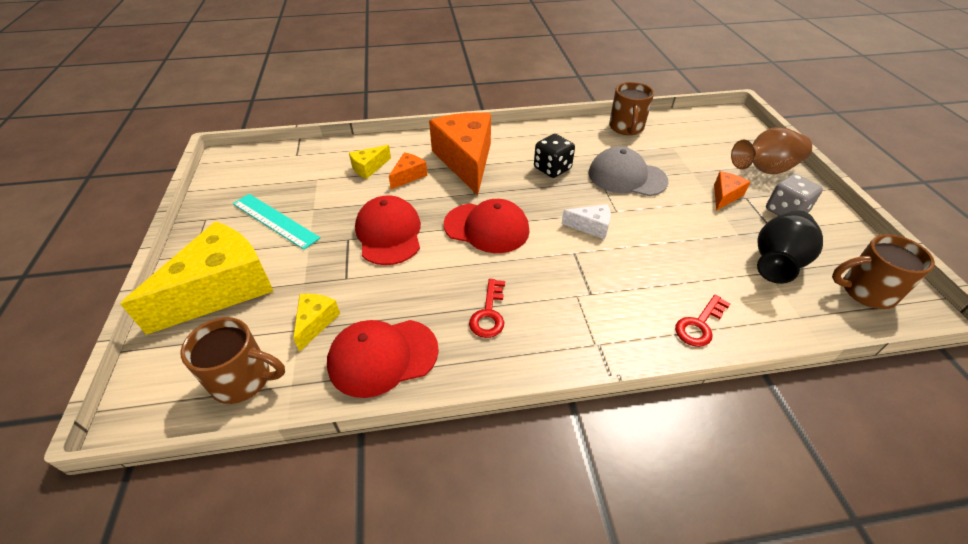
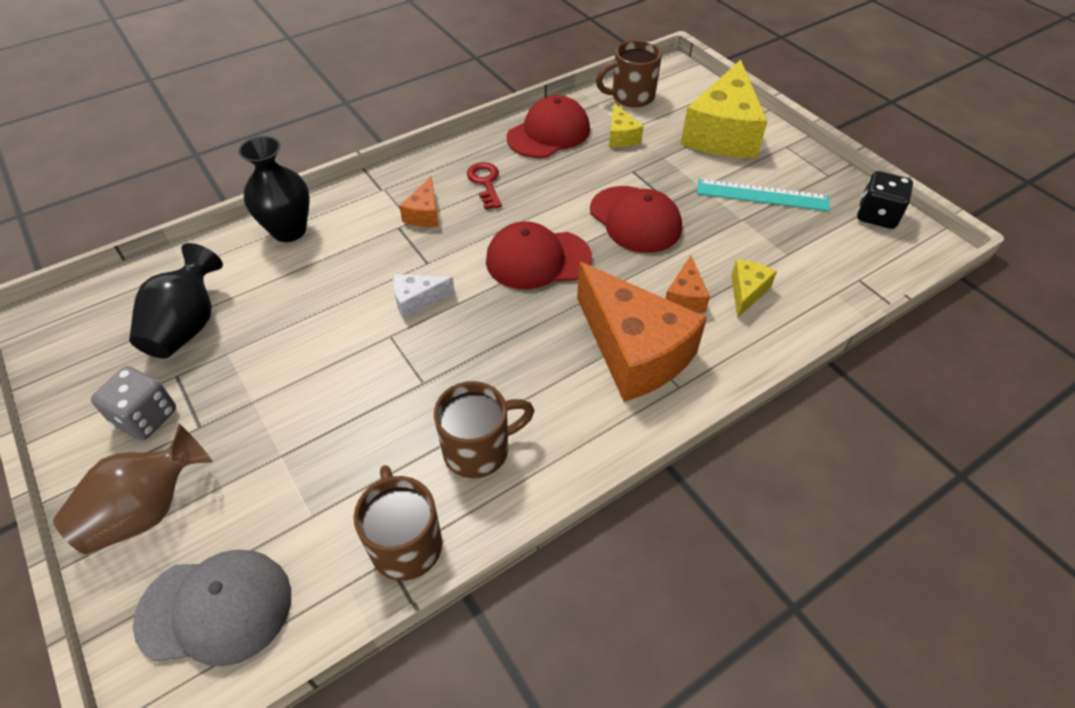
camera: 155 degrees right, 5 degrees up
black dice [534,134,575,178] -> black dice moved to [857,171,913,229]
grey cap [588,147,668,196] -> grey cap moved to [133,550,291,666]
red key [675,294,731,347] -> black vase [238,136,310,242]
orange cheese [714,171,750,211] -> orange cheese moved to [399,176,439,227]
brown mug [832,234,935,309] -> brown mug moved to [434,381,534,478]

